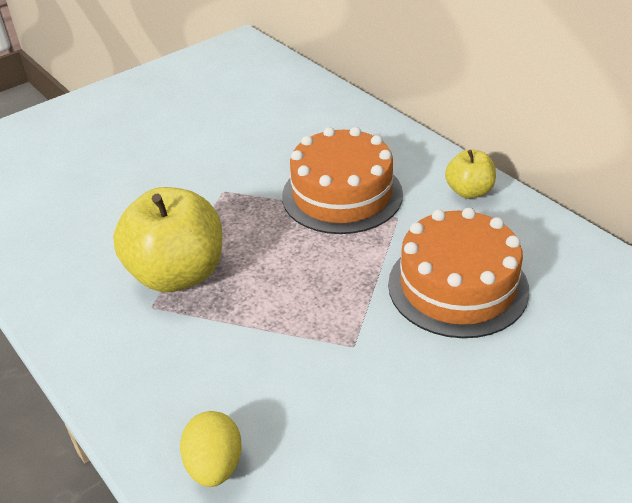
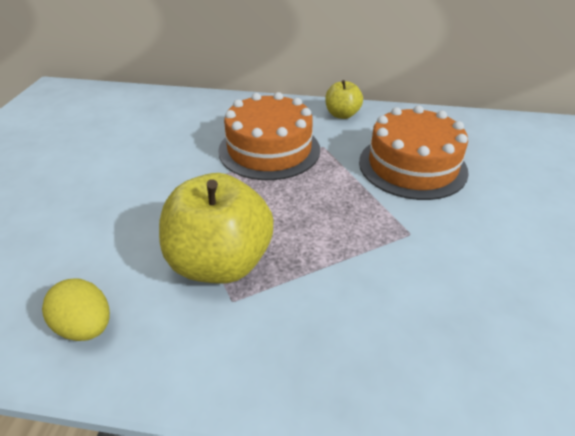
camera: 45 degrees left, 0 degrees up
yellow egg [180,411,242,487] -> yellow egg moved to [42,279,110,341]

